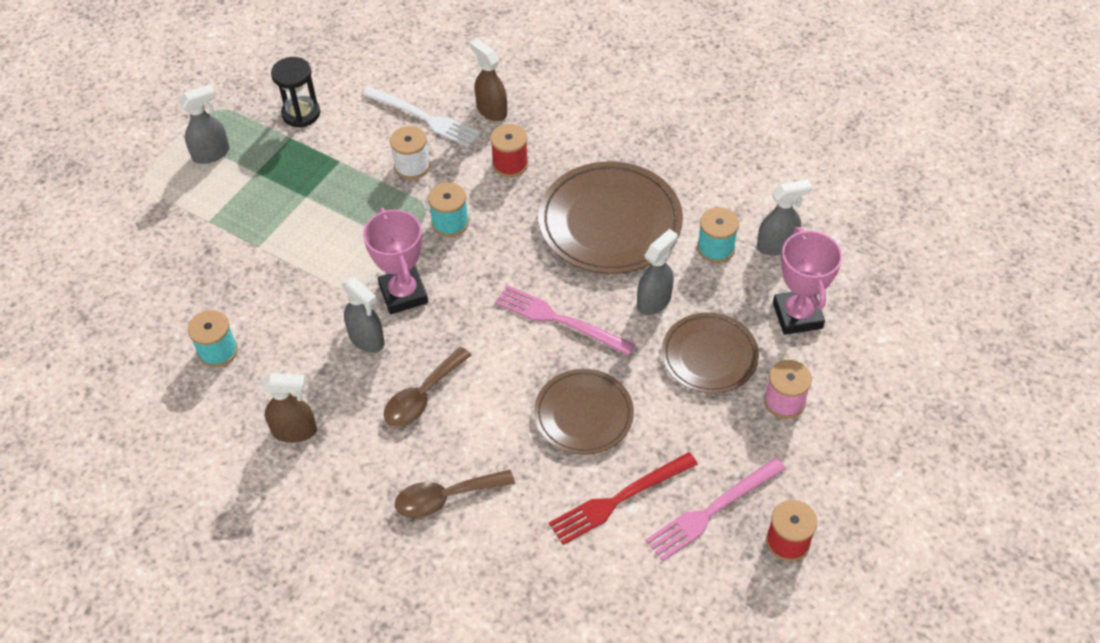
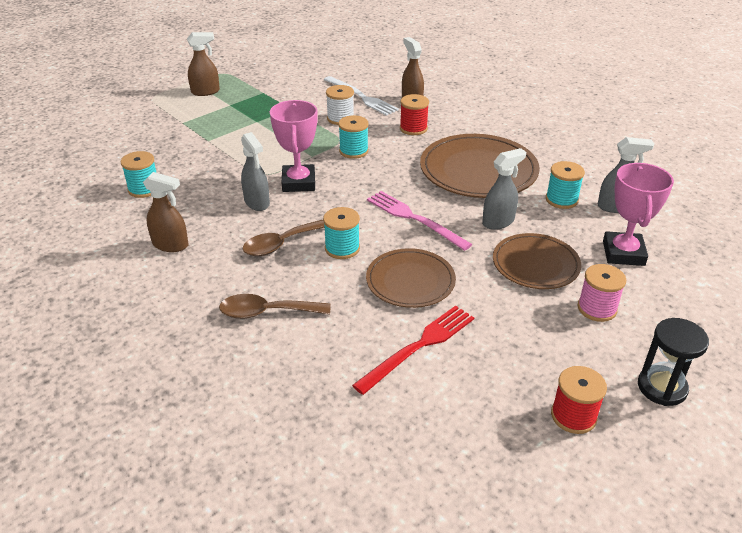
camera: 15 degrees right, 15 degrees down
grey spray bottle [179,84,229,164] -> brown spray bottle [187,32,220,96]
black hourglass [271,57,320,128] -> black hourglass moved to [638,318,709,406]
red fork [549,452,698,545] -> red fork turned 150 degrees clockwise [352,306,474,395]
pink fork [646,457,786,561] -> none
none -> turquoise spool [323,207,360,259]

